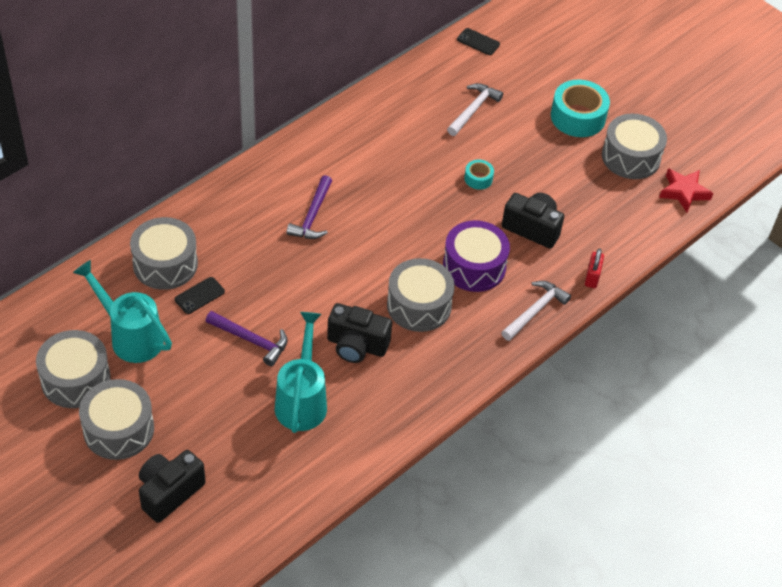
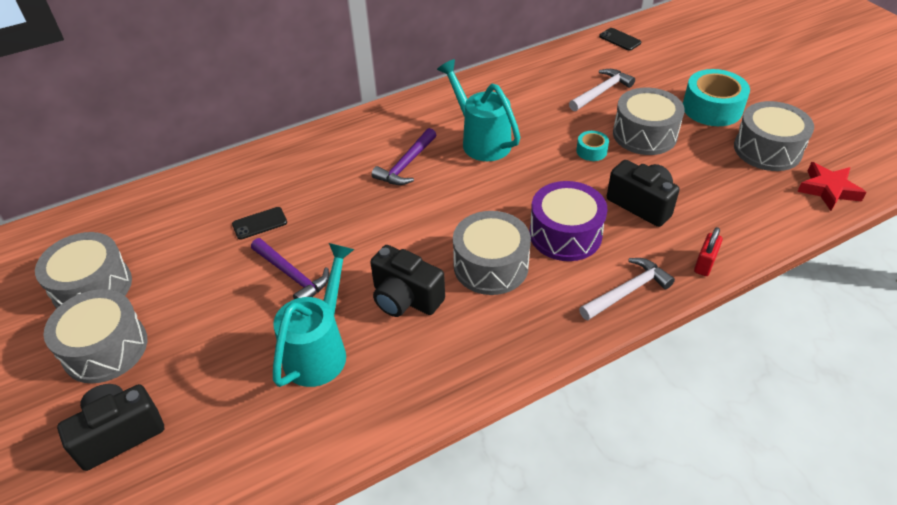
camera: 20 degrees right, 5 degrees down
turquoise watering can [73,260,172,363] -> turquoise watering can moved to [437,59,520,161]
grey drum [130,217,198,290] -> grey drum moved to [613,88,685,155]

